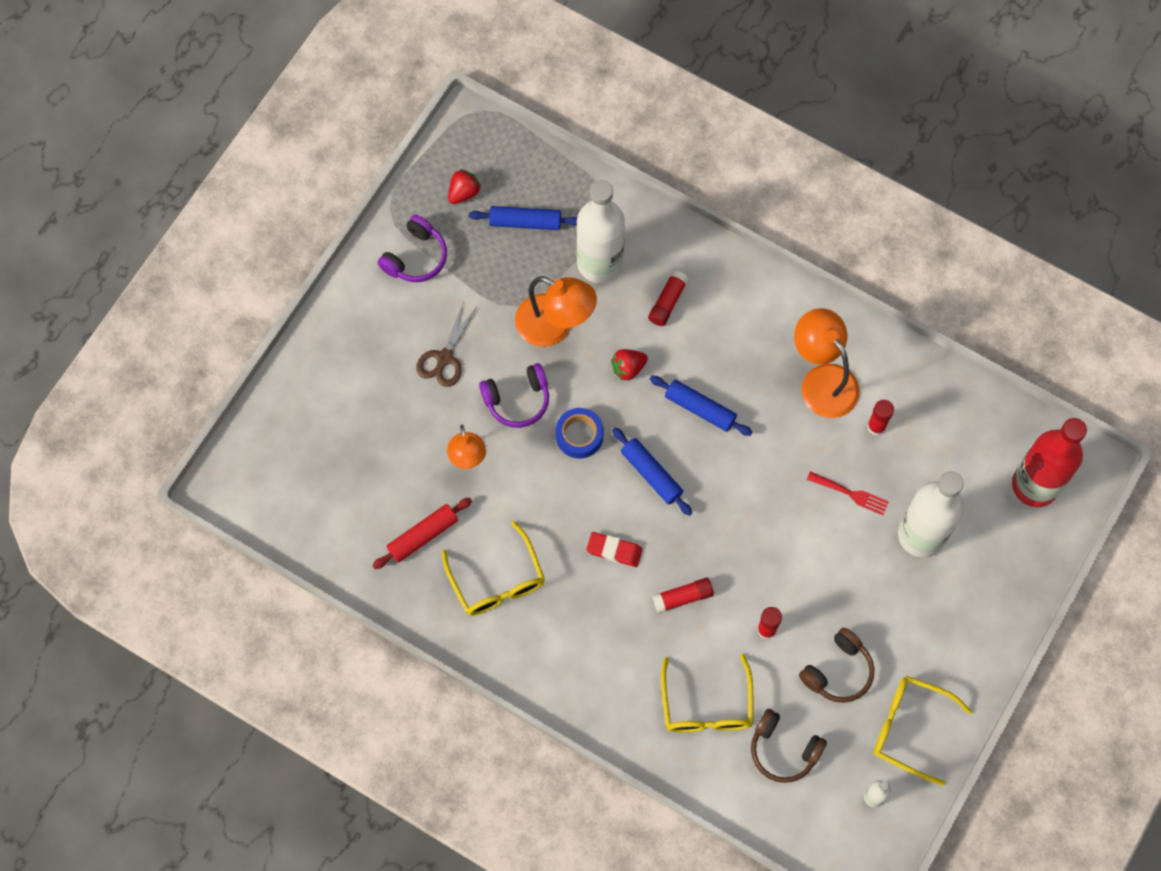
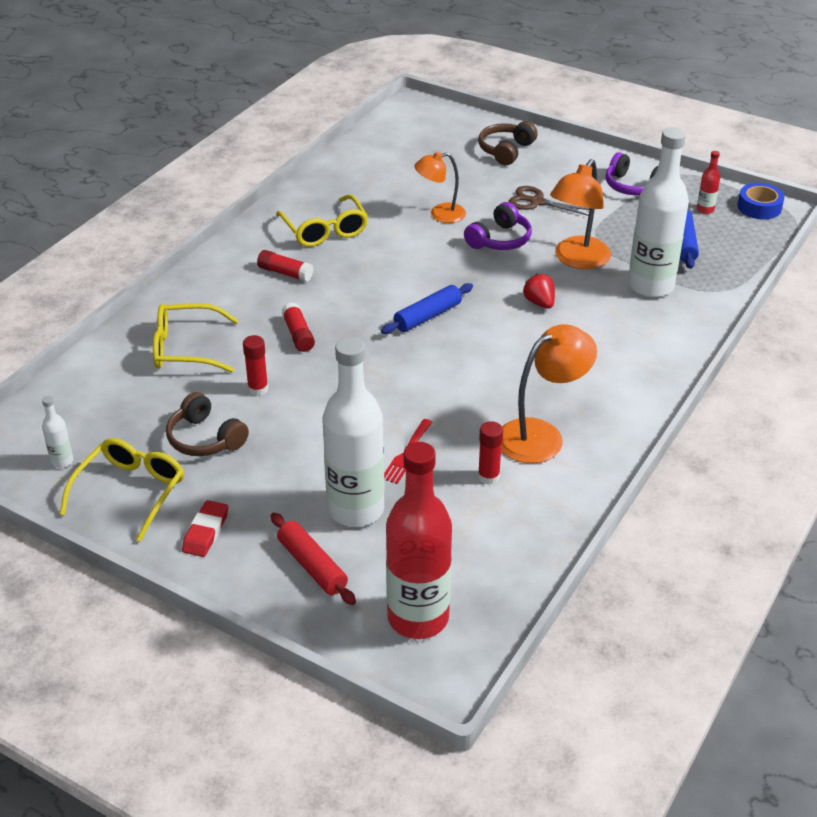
camera: 90 degrees right, 30 degrees down
red rolling pin [372,497,472,569] -> red rolling pin moved to [271,513,356,605]
yellow glasses [442,521,545,616] -> yellow glasses turned 90 degrees counterclockwise [276,194,368,247]
red strawberry [448,169,481,204] -> red bottle [697,151,720,214]
purple headphones [479,363,549,428] -> purple headphones turned 120 degrees counterclockwise [464,202,532,250]
blue tape [556,408,603,458] -> blue tape moved to [738,183,784,219]
red eraser [586,532,643,567] -> red eraser moved to [182,500,228,557]
red glue stick [648,270,688,326] -> red glue stick moved to [257,250,314,282]
blue rolling pin [650,376,753,436] -> none
brown headphones [751,709,827,783] -> brown headphones moved to [478,121,538,165]

